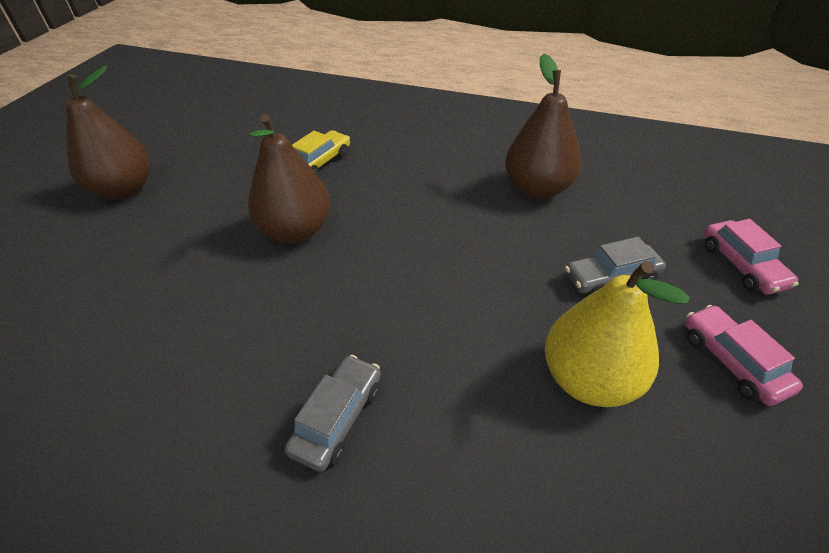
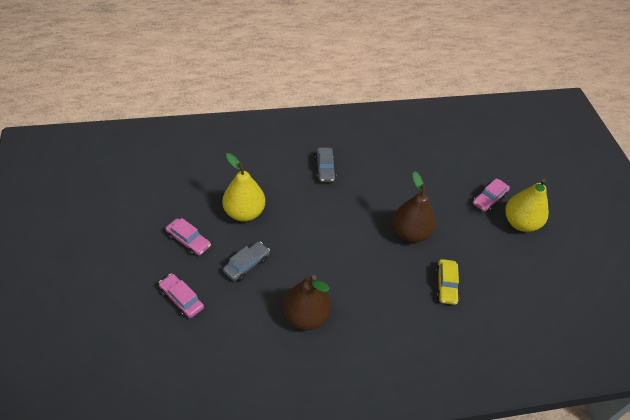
camera: 145 degrees right, 5 degrees up
brown pear [66,66,150,200] -> yellow pear [505,179,549,232]
none -> pink car [473,178,510,212]

